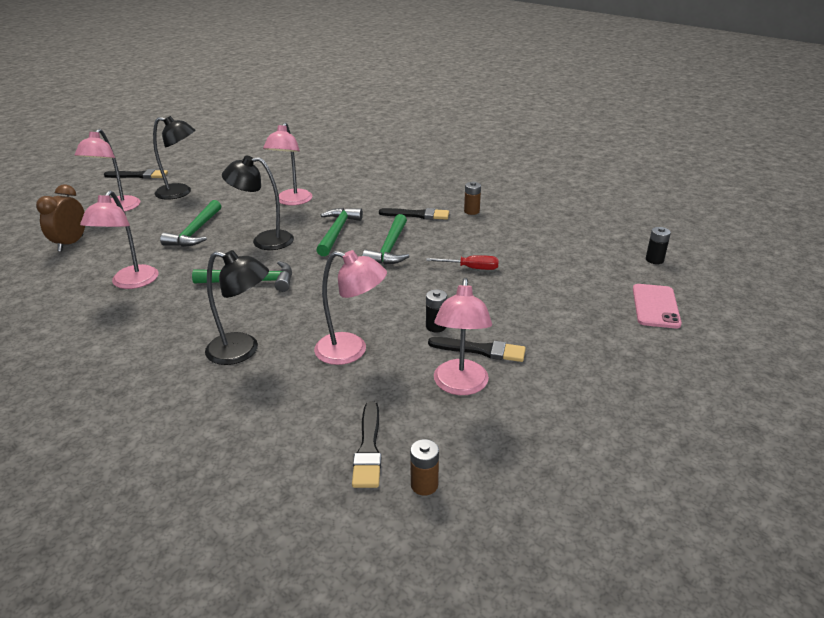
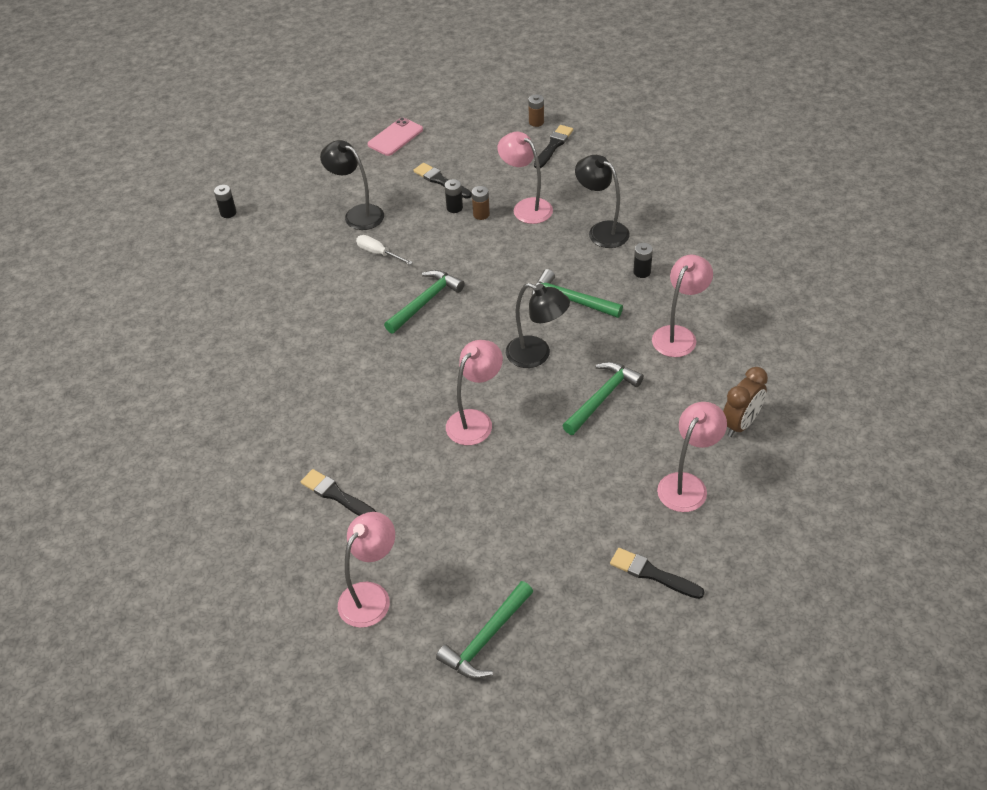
camera: 150 degrees left, 15 degrees up
black lamp [153,116,195,200] -> black lamp moved to [320,140,384,230]
green hammer [316,208,363,256] -> green hammer moved to [436,581,533,679]
black brush [379,208,449,220] -> black brush moved to [301,469,376,516]
red screwdriver [426,255,499,270] -> white screwdriver [356,235,413,265]
pink lamp [434,278,492,395] -> pink lamp moved to [338,512,395,628]
brown battery [464,182,481,215] -> brown battery moved to [472,186,490,220]
pink phone [633,284,682,328] -> pink phone moved to [367,117,423,156]
none -> black battery [633,243,653,278]

